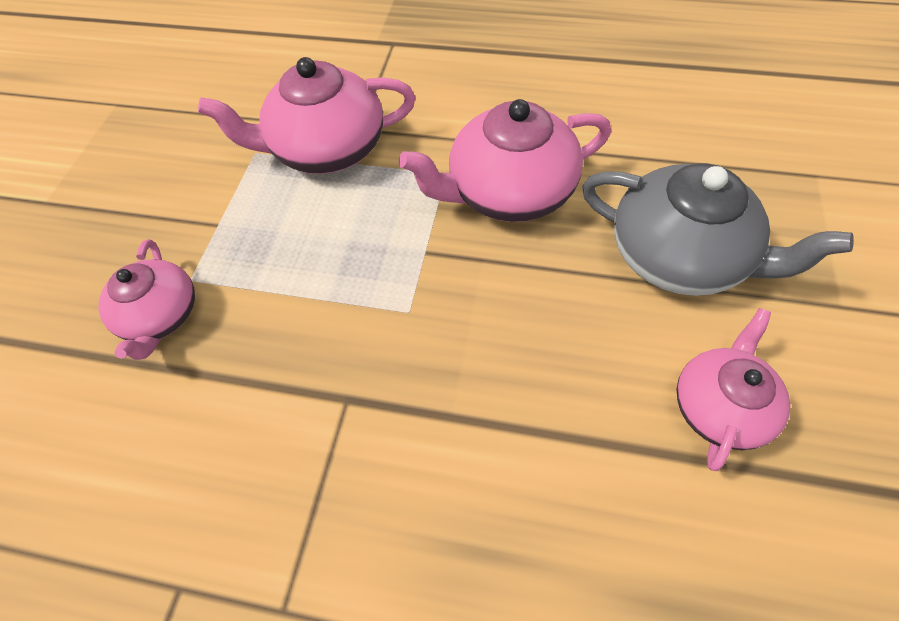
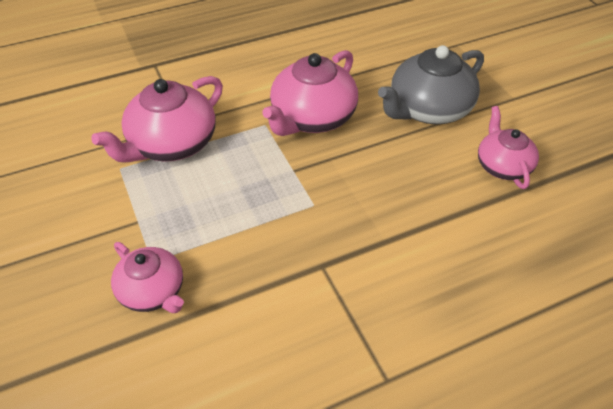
camera: 40 degrees left, 10 degrees down
grey teapot [582,163,854,296] -> grey teapot turned 150 degrees clockwise [378,45,484,124]

